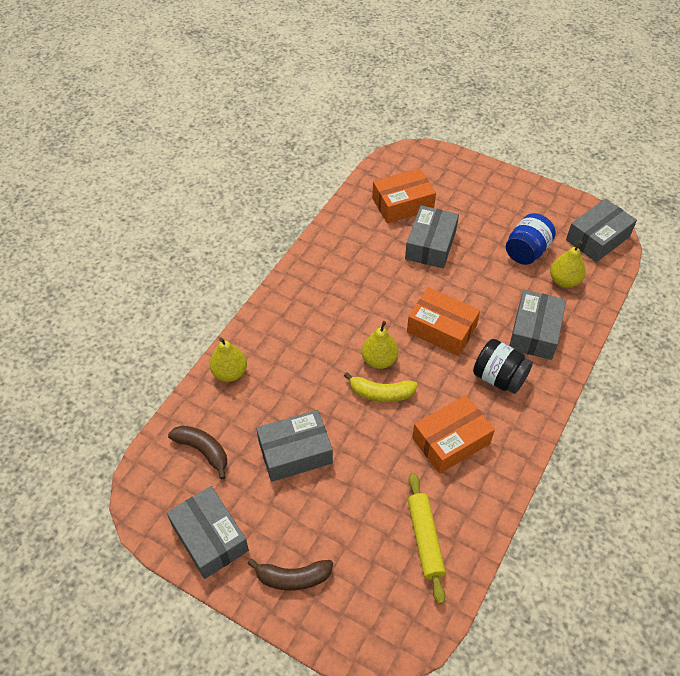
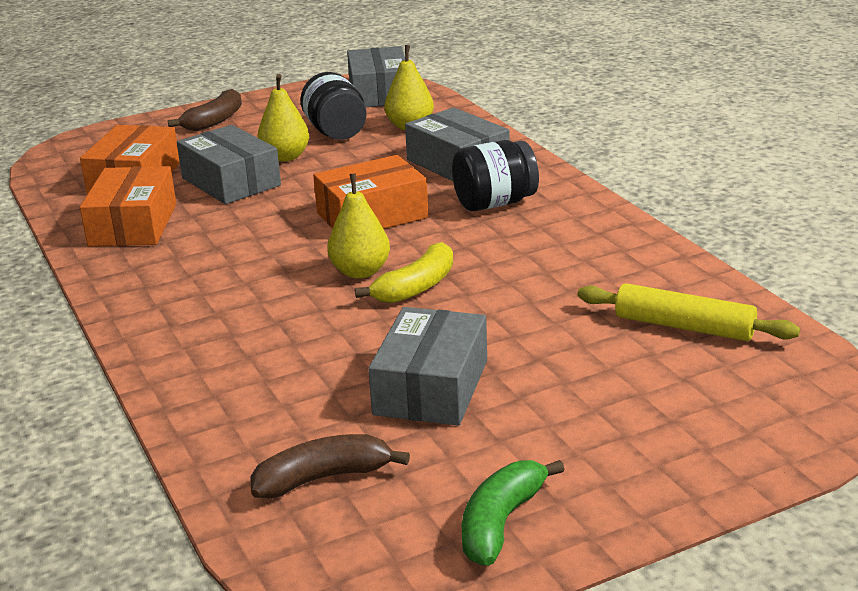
camera: 55 degrees left, 25 degrees down
grey box [167,486,249,579] -> green banana [462,460,565,566]
yellow pear [209,338,247,382] -> yellow pear moved to [257,74,309,162]
brown banana [247,559,333,591] -> brown banana moved to [168,89,242,131]
orange box [412,395,495,474] -> orange box moved to [80,166,176,246]
blue jar [506,213,556,265] -> black jar [301,72,367,140]

